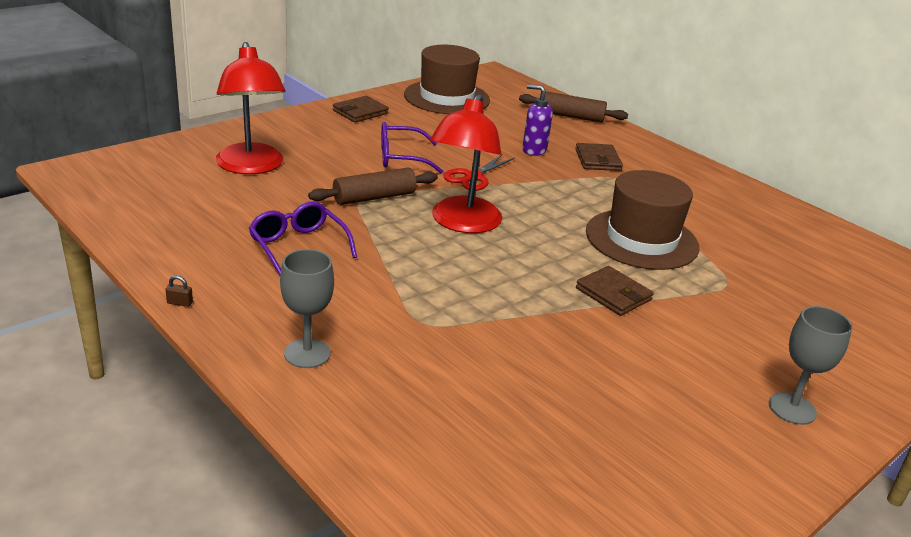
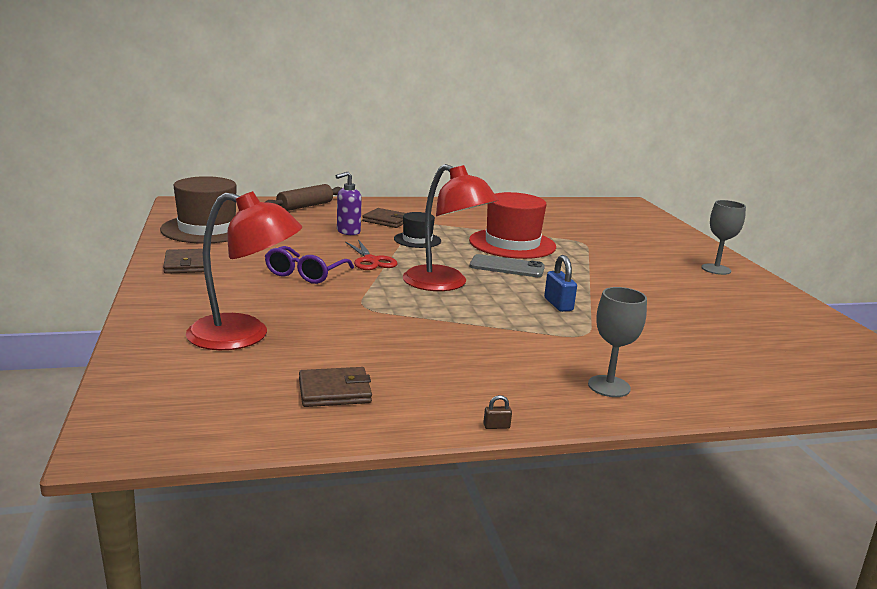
camera: 60 degrees left, 10 degrees down
brown padlock [165,275,193,307] -> brown padlock turned 45 degrees clockwise [483,395,512,429]
purple glasses [249,201,357,275] -> none
brown rolling pin [308,168,438,205] -> none
brown wallet [576,266,654,316] -> brown wallet moved to [299,367,372,407]
brown hat [586,170,699,270] -> red hat [469,192,556,259]
none -> black hat [394,212,441,248]
none -> grey phone [470,254,545,277]
none -> blue padlock [544,255,577,312]

